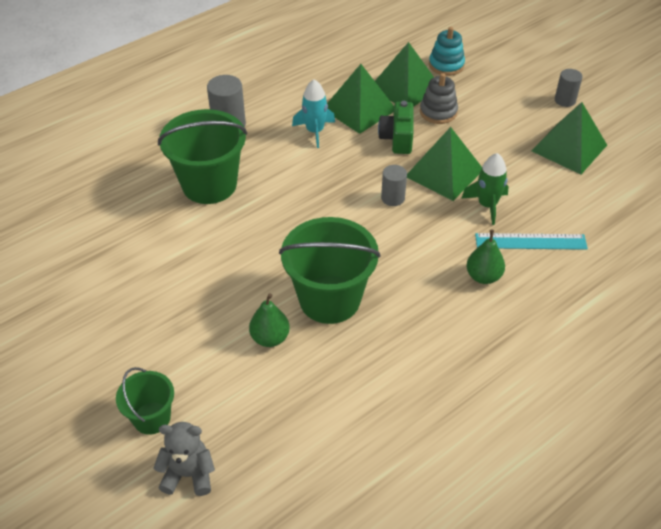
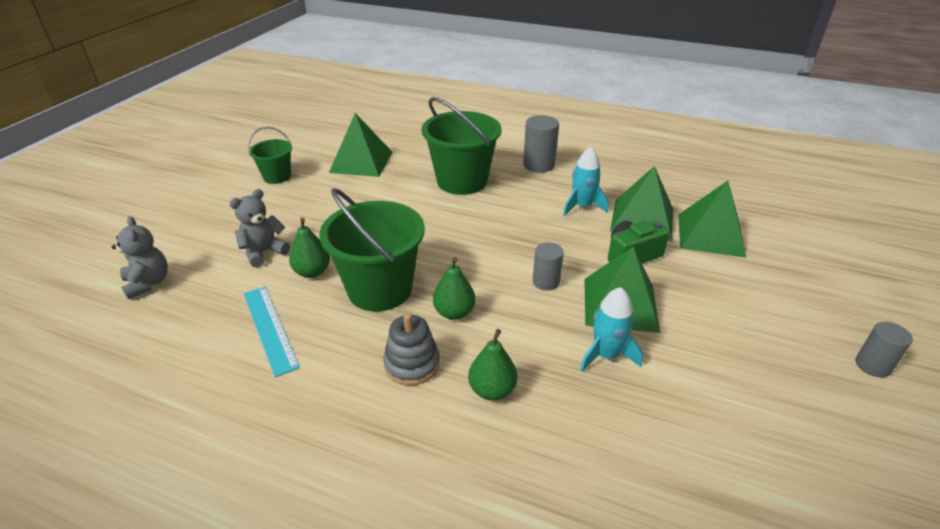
camera: 60 degrees right, 10 degrees down
green bucket [116,367,174,435] -> green bucket moved to [248,127,292,184]
grey stacking toy [420,73,458,124] -> grey stacking toy moved to [383,313,440,386]
turquoise stacking toy [429,27,465,76] -> none
green rocket [461,153,509,225] -> turquoise rocket [580,287,643,372]
turquoise ruler [475,233,588,250] -> turquoise ruler moved to [244,287,300,377]
green pyramid [531,102,607,174] -> green pyramid moved to [329,113,392,177]
none -> grey teddy bear [229,189,290,268]
none -> green pear [433,257,476,320]

